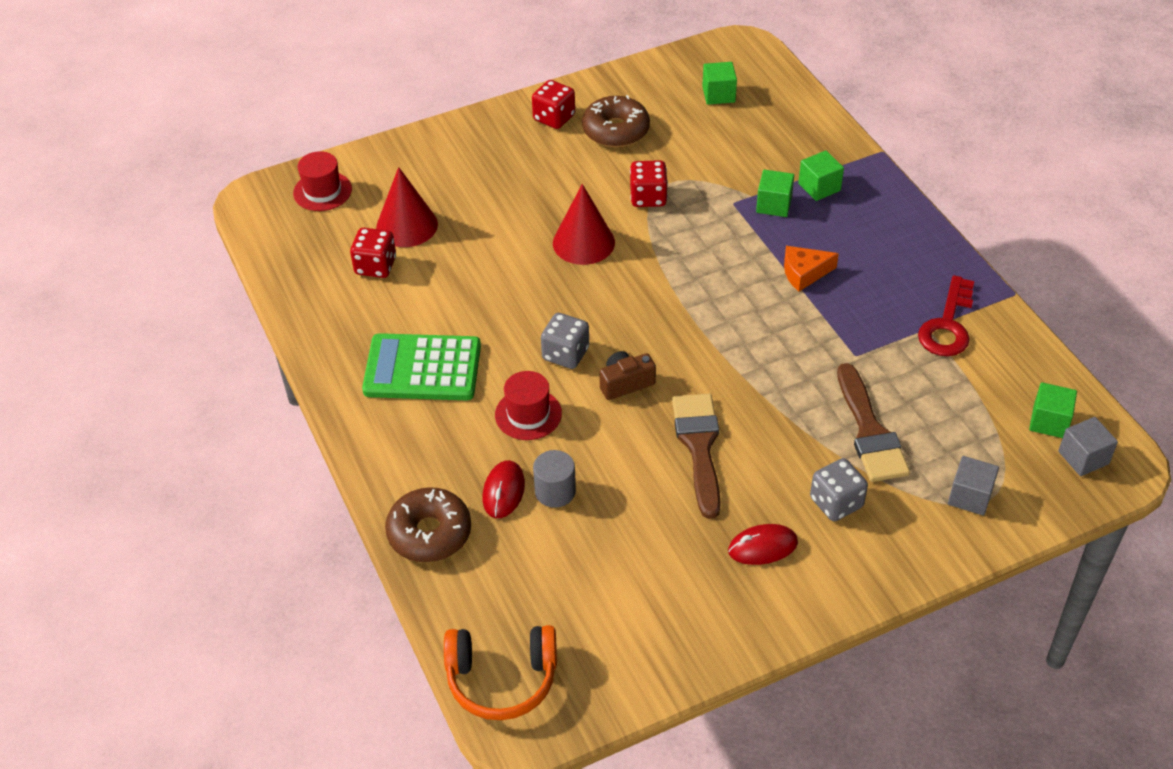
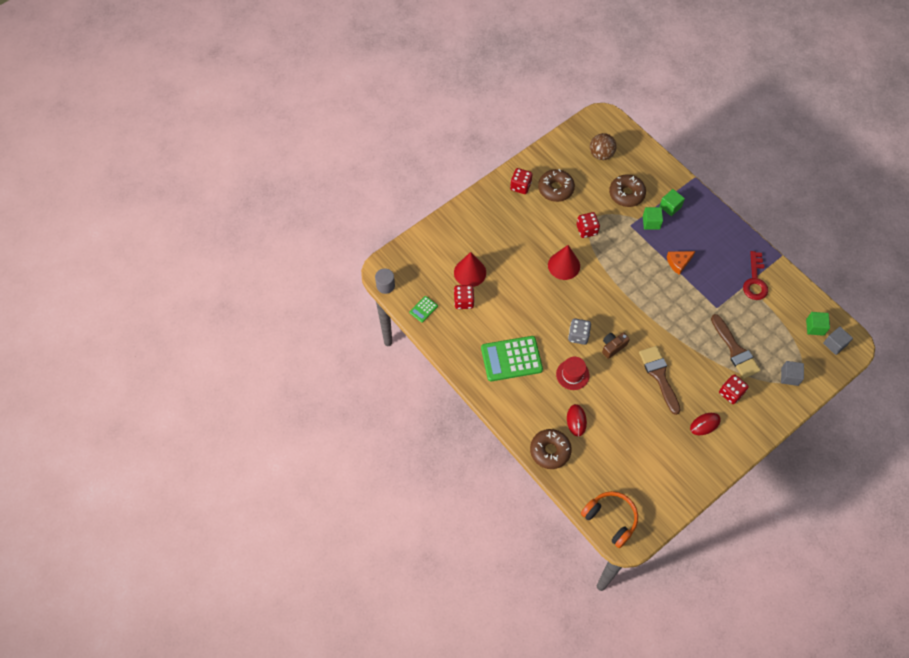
camera: 15 degrees left, 15 degrees up
red hat [293,151,352,211] -> none
orange headphones [444,625,557,720] -> orange headphones turned 120 degrees counterclockwise [581,491,638,548]
grey cylinder [533,450,576,508] -> grey cylinder moved to [375,268,395,294]
green cube [702,62,737,105] -> brown ball [590,133,616,160]
grey dice [810,458,868,521] -> red dice [719,374,749,404]
none -> green calculator [409,296,438,323]
none -> brown donut [609,174,646,207]

